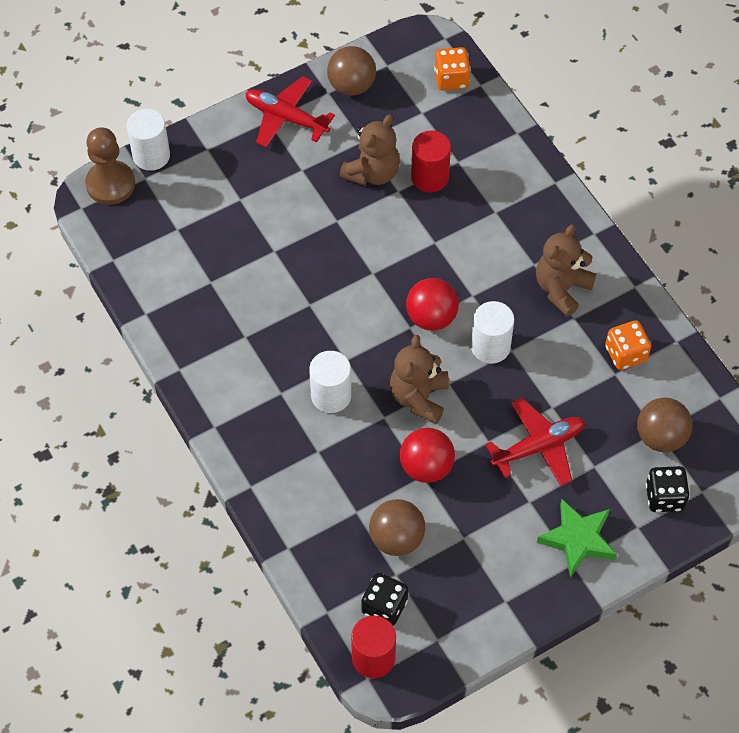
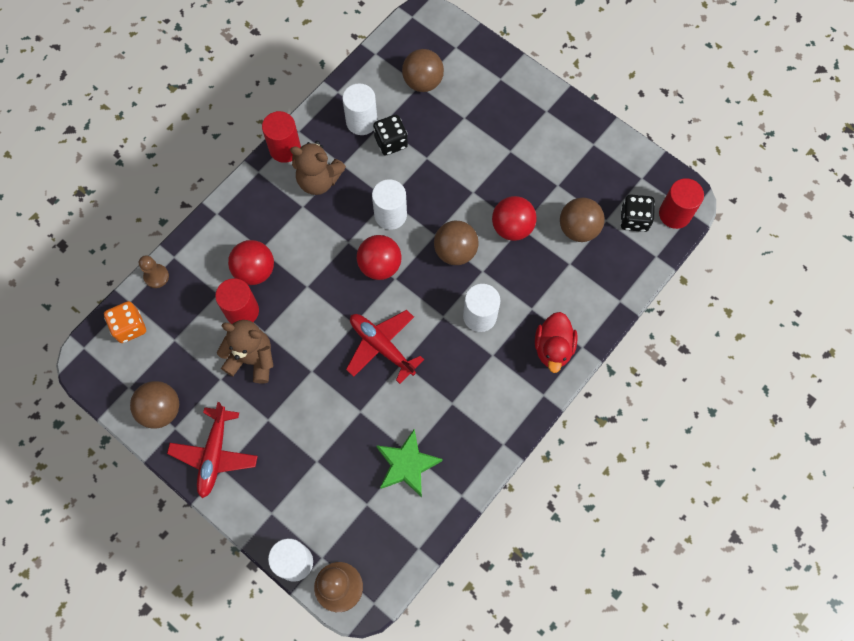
camera: 110 degrees left, 10 degrees up
brown teddy bear [390,335,449,424] -> brown ball [434,221,479,265]
red plane [485,398,585,486] -> red plane moved to [346,310,424,384]
green star [537,499,617,577] -> green star moved to [376,429,443,497]
orange dice [605,320,651,370] -> white cylinder [342,83,378,135]
black dice [646,466,689,512] -> black dice moved to [373,115,408,155]
none -> brown pawn [139,255,169,288]
none -> red ball [228,240,274,285]
none -> red cylinder [262,111,301,163]
none -> red duck [535,312,578,373]

